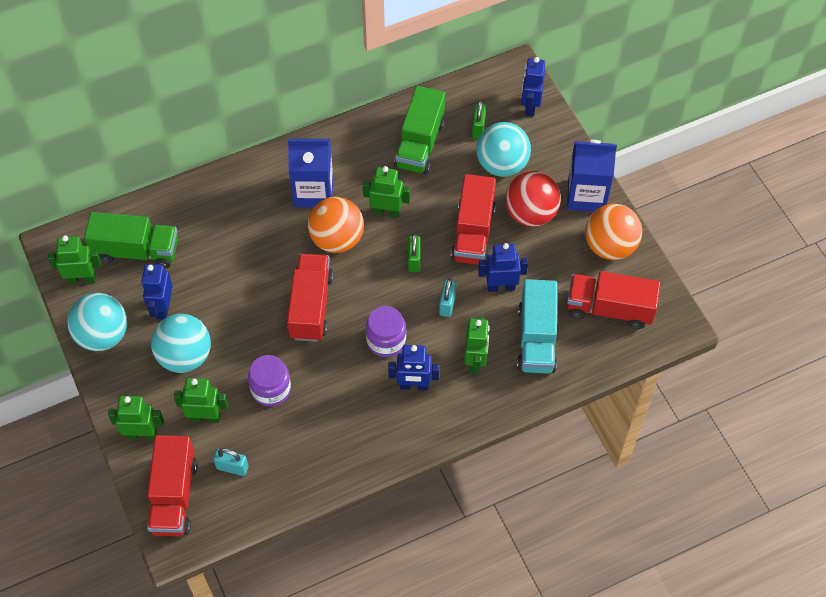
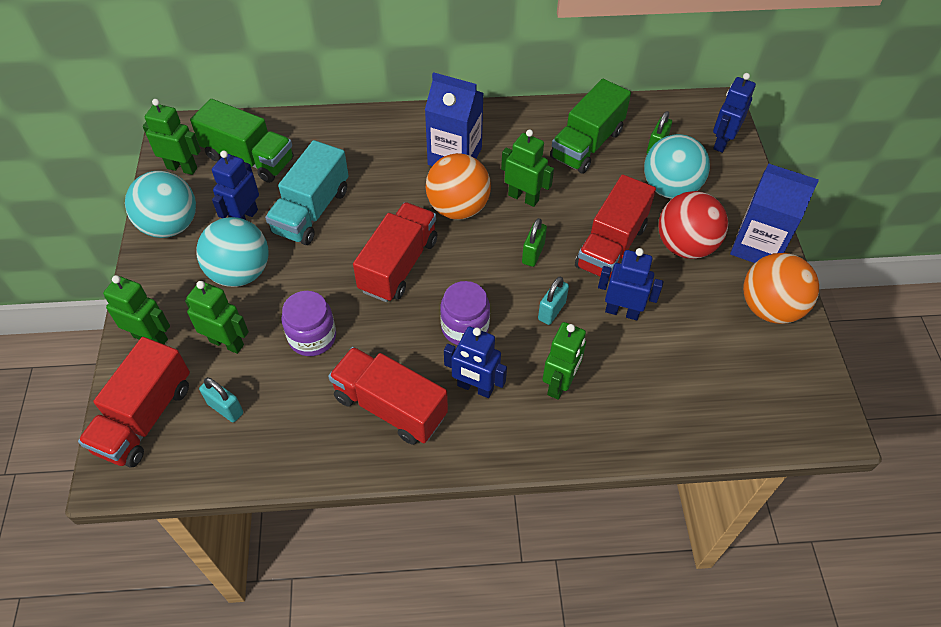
camera: 20 degrees right, 5 degrees down
turquoise truck [517,279,557,374] -> turquoise truck moved to [265,140,349,245]
red truck [567,271,661,329] -> red truck moved to [328,347,448,445]

